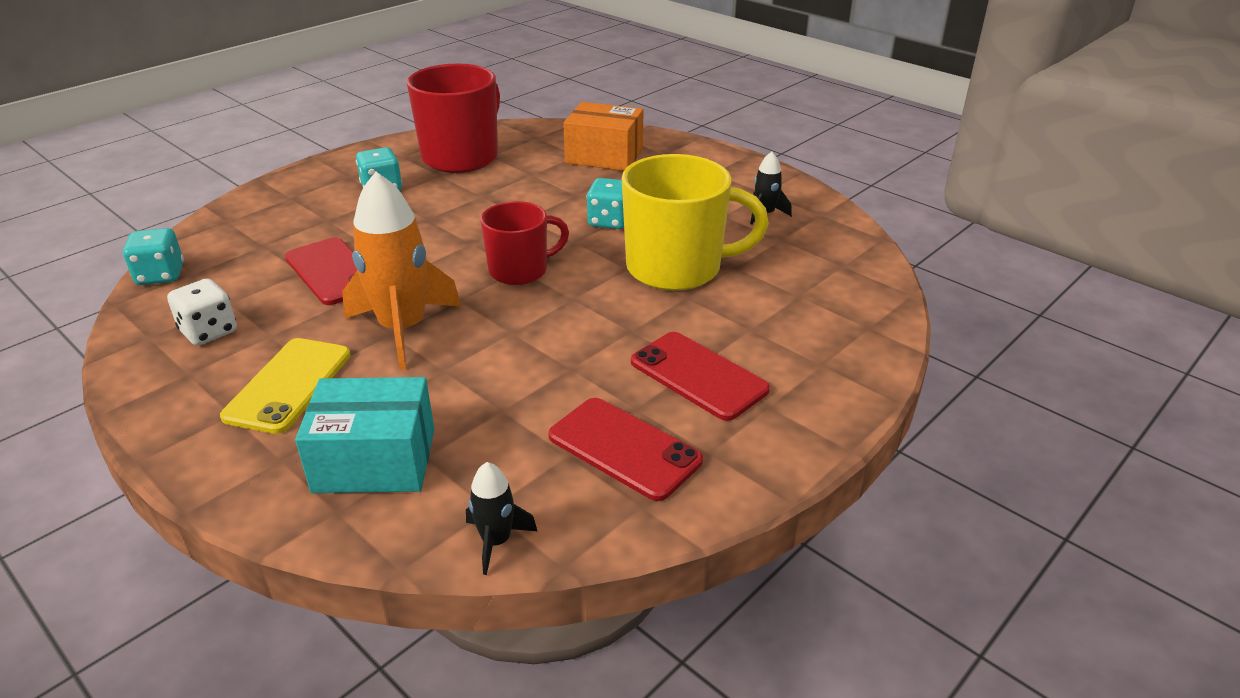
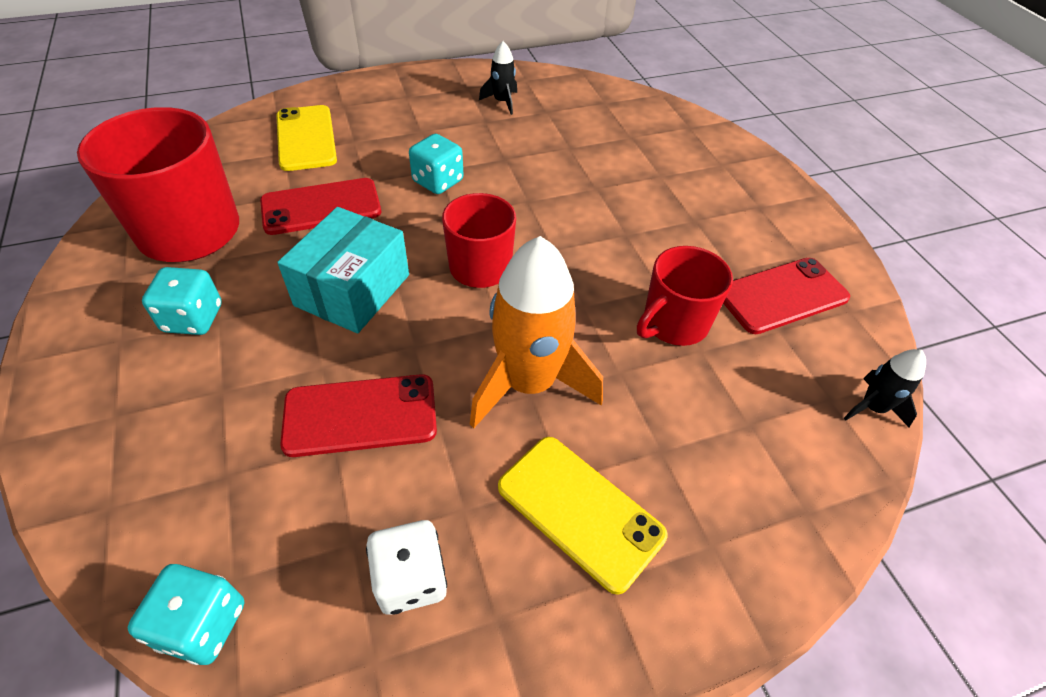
camera: 65 degrees left, 15 degrees up
turquoise box [295,377,434,493] -> turquoise box moved to [277,207,409,333]
orange box [563,102,644,171] -> yellow phone [276,105,337,171]
yellow mug [622,154,769,291] -> none
red phone [631,332,770,421] -> red phone moved to [260,178,381,235]
none -> red mug [637,246,733,346]

